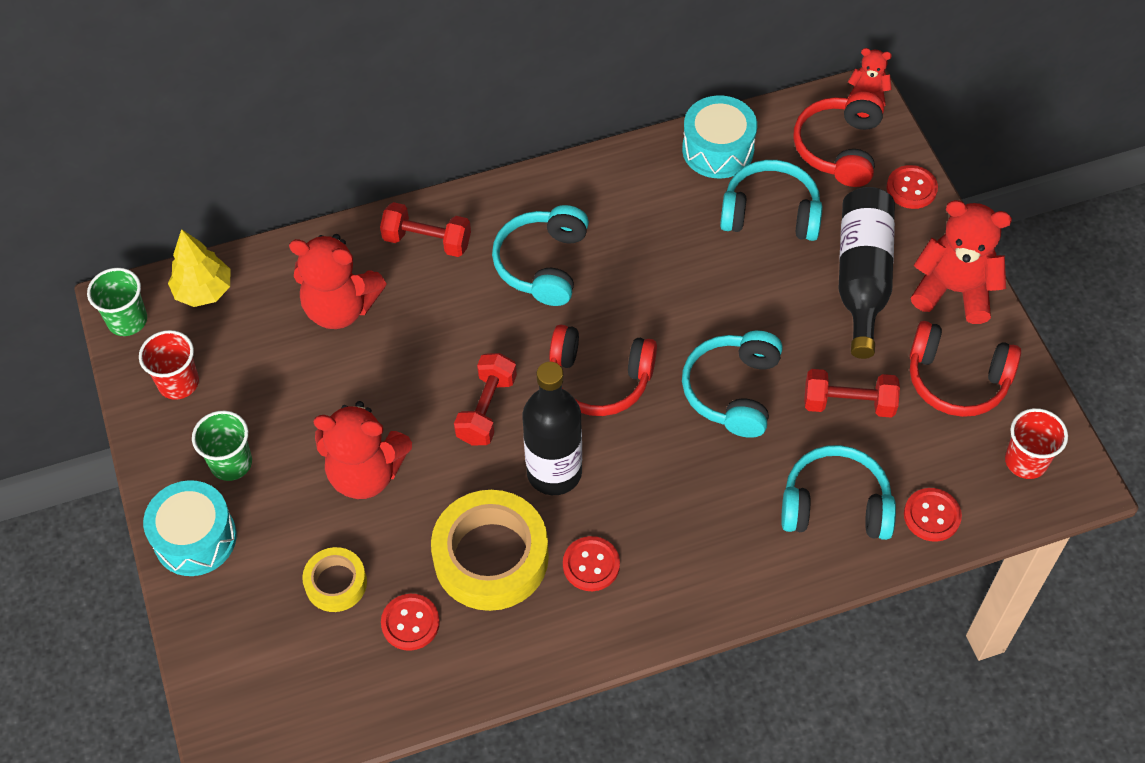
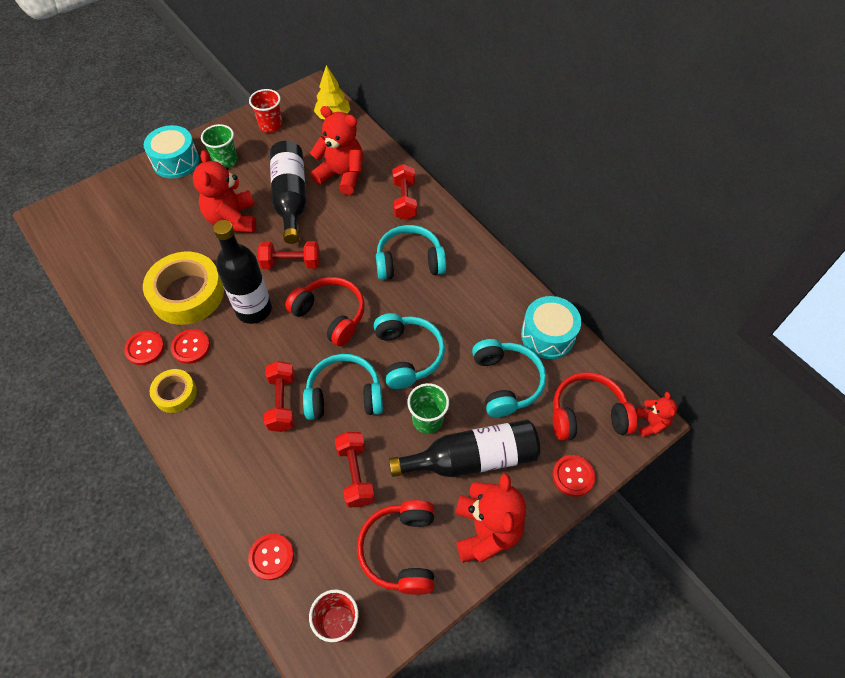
camera: 70 degrees right, 0 degrees up
green cup [87,268,147,336] -> green cup moved to [407,383,449,434]
red teddy bear [289,234,387,329] -> red teddy bear turned 120 degrees clockwise [310,106,363,195]
yellow tape [302,547,367,612] -> yellow tape moved to [150,369,197,413]
red button [381,594,440,651] -> red button moved to [124,330,164,365]
red headphones [549,325,657,416] -> red headphones turned 135 degrees clockwise [285,277,365,346]
turquoise headphones [781,445,896,540] -> turquoise headphones moved to [374,313,445,389]
none -> red dumbbell [264,361,295,432]
none -> black bottle [270,141,306,244]

